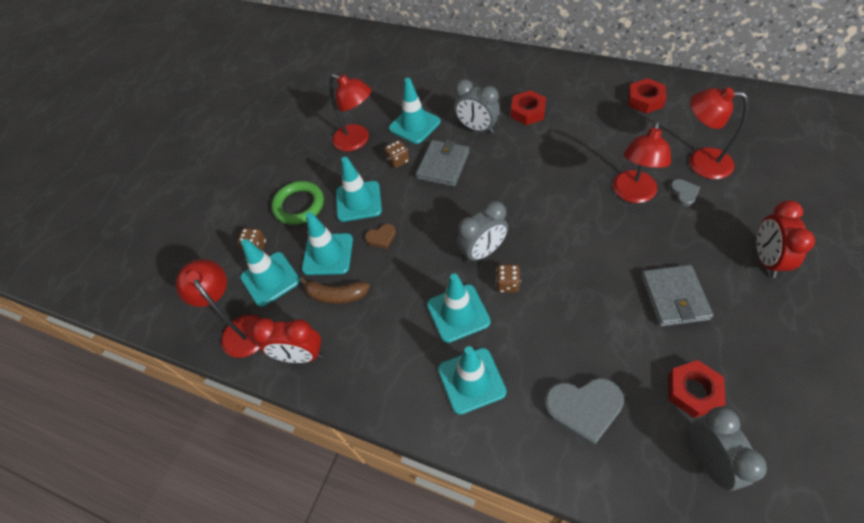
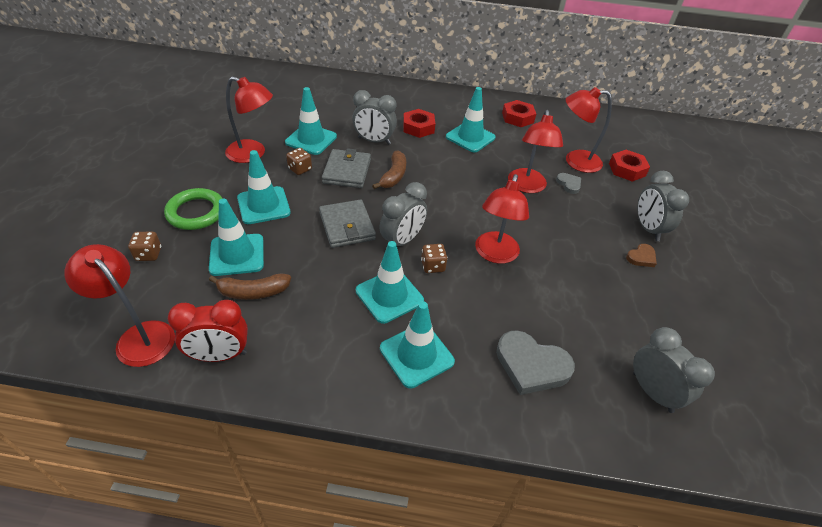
camera: 25 degrees left, 10 degrees down
turquoise traffic cone [240,239,300,307] -> turquoise traffic cone moved to [446,87,496,152]
brown heart [365,224,396,249] -> brown heart moved to [626,244,657,267]
grey heart [544,378,624,447] -> grey heart turned 45 degrees clockwise [496,330,575,395]
grey wallet [641,265,713,327] -> grey wallet moved to [319,199,376,248]
red nut [668,360,726,418] -> red nut moved to [609,150,650,182]
red clock [757,200,815,278] -> grey clock [637,171,689,241]
none -> brown banana [372,150,406,189]
none -> red lamp [475,174,529,264]

